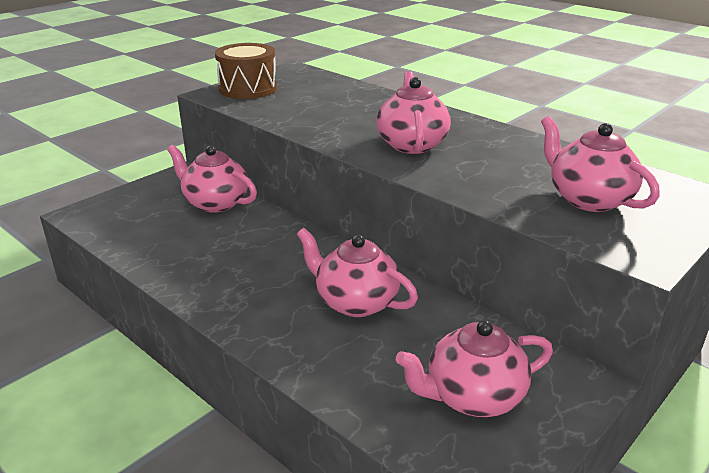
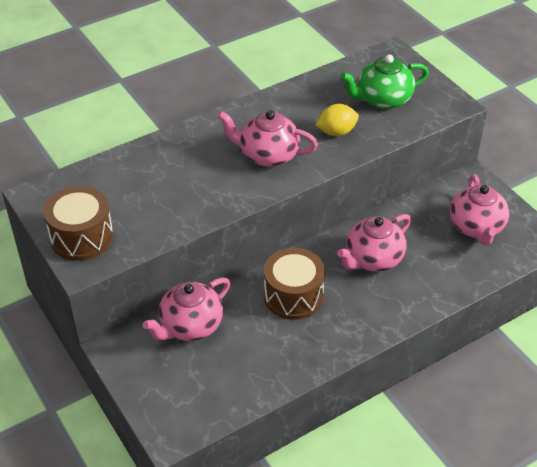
camera: 75 degrees left, 15 degrees up
pink teapot [541,116,660,212] -> green teapot [341,55,429,109]
none -> brown drum [264,248,325,320]
none -> yellow lemon [315,104,359,136]

